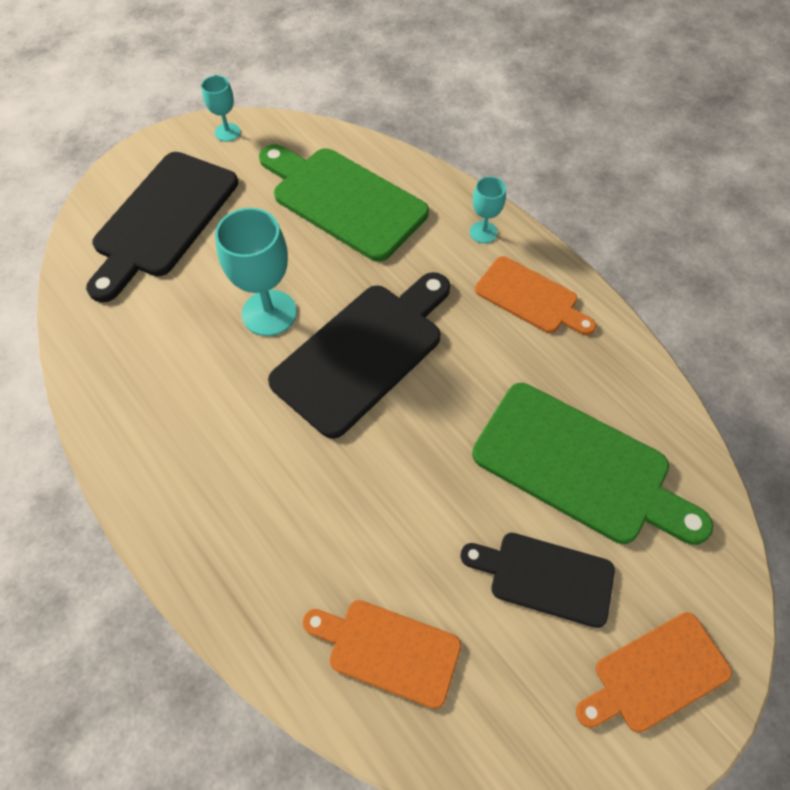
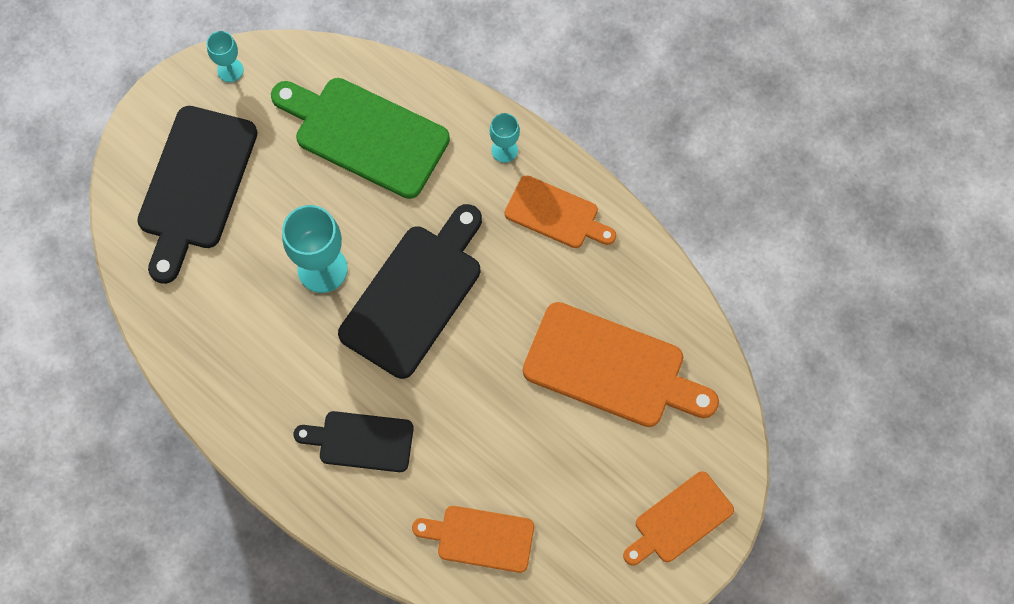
camera: 10 degrees left, 10 degrees up
black cutting board [460,533,615,628] -> black cutting board moved to [293,411,414,472]
green cutting board [472,383,713,545] -> orange cutting board [523,302,719,427]

